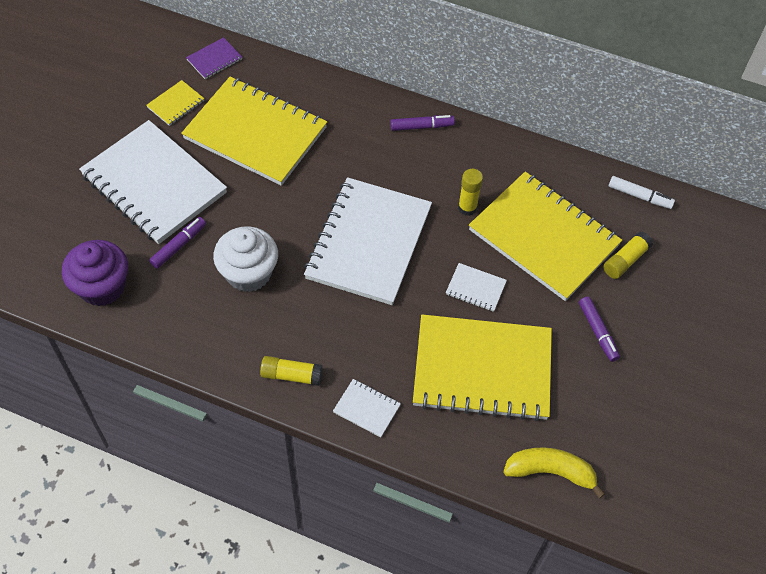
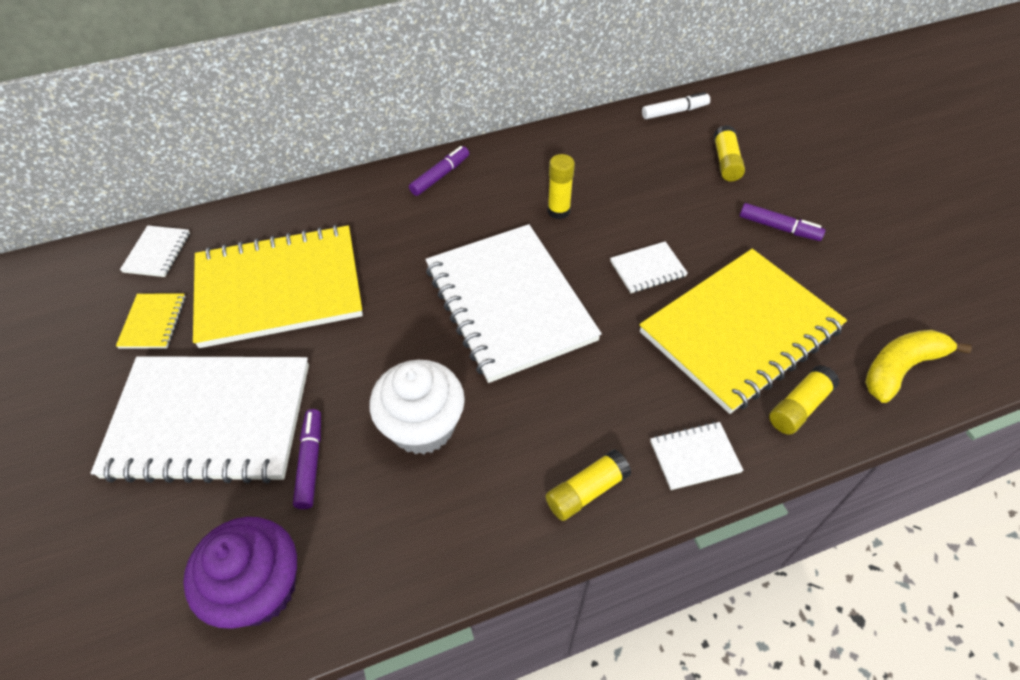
camera: 40 degrees left, 5 degrees down
purple notebook [186,37,242,79] -> white notebook [120,226,190,277]
yellow notebook [469,172,622,301] -> none
none -> yellow glue stick [769,365,839,434]

